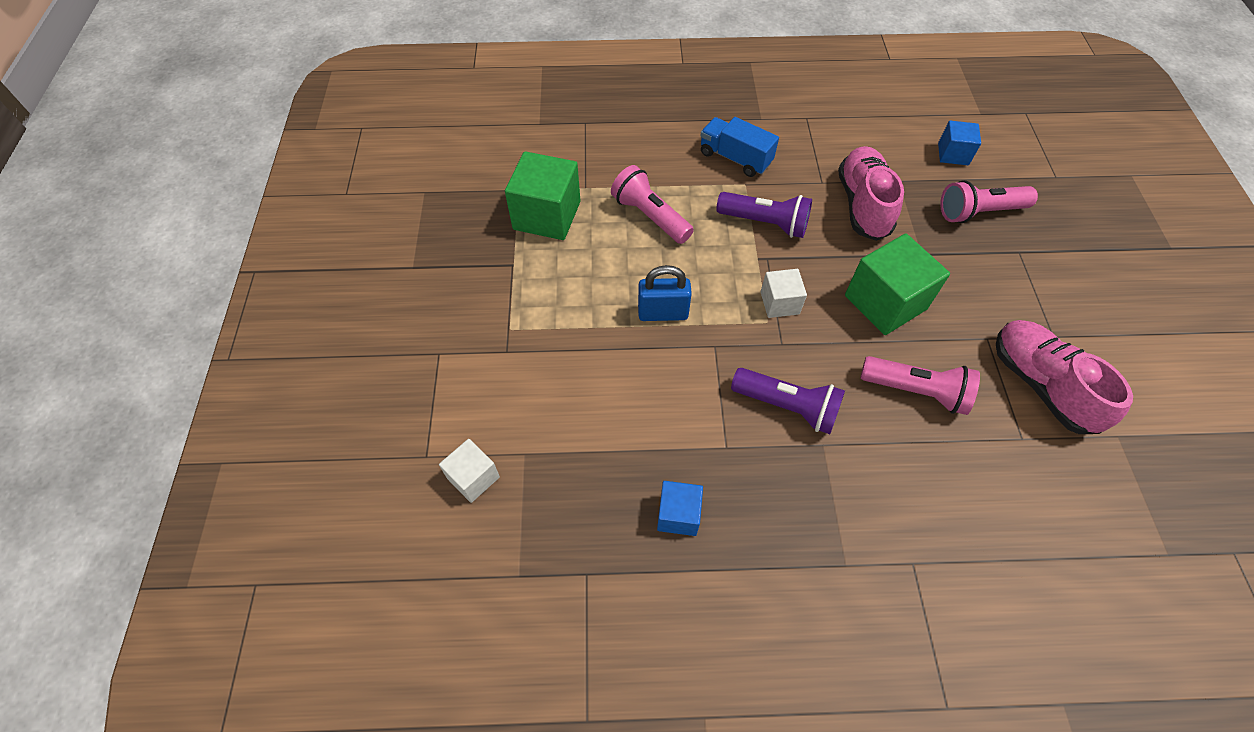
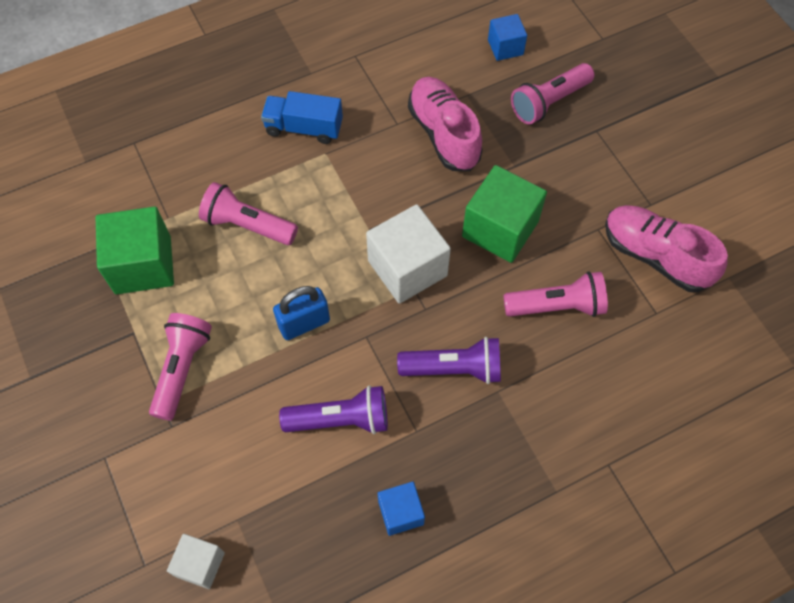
camera: 25 degrees left, 5 degrees up
purple flashlight [716,192,812,238] -> purple flashlight moved to [279,386,388,434]
white cube [761,269,807,318] -> white cube [366,204,451,304], size x1.79
none -> pink flashlight [149,313,212,421]

